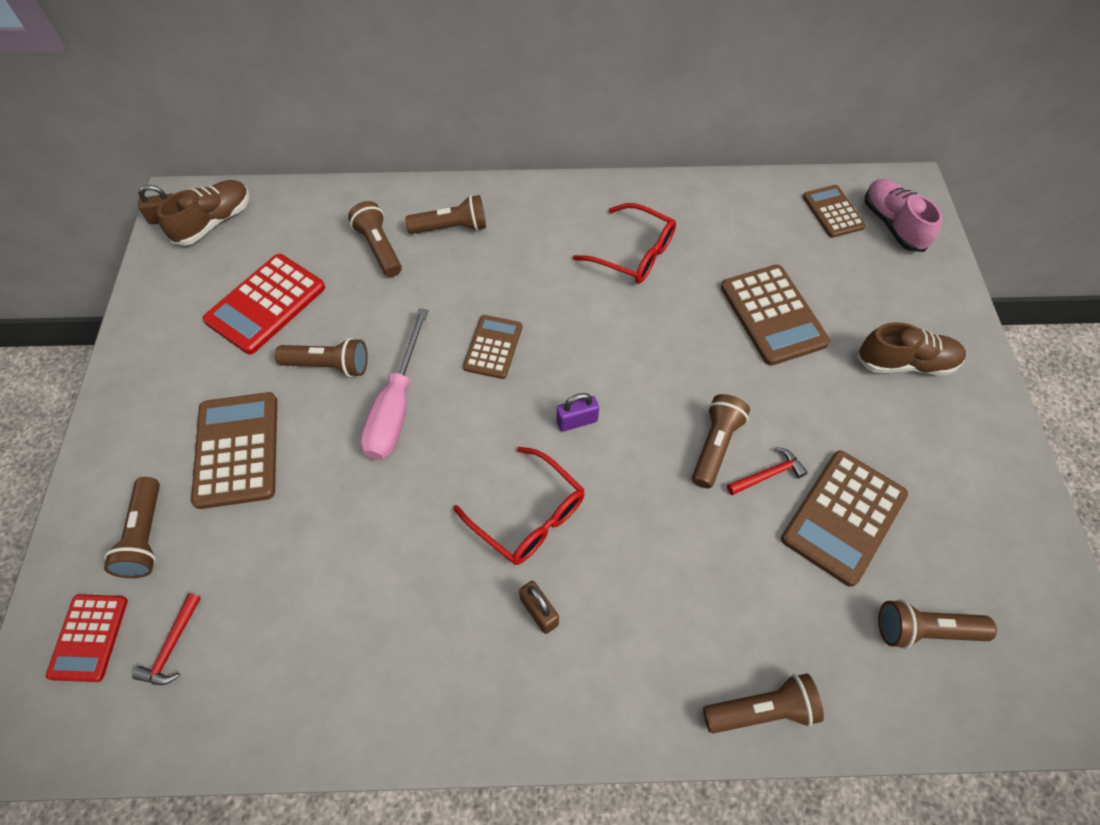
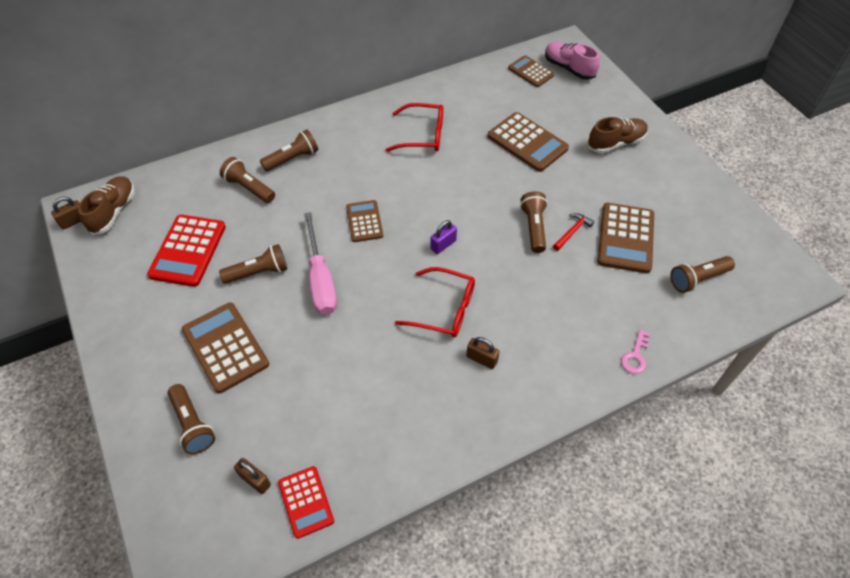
camera: 25 degrees left, 5 degrees down
red calculator [46,594,128,682] -> red calculator moved to [278,466,334,539]
red hammer [132,593,201,685] -> brown padlock [234,458,271,494]
brown flashlight [703,673,824,734] -> pink key [621,329,650,374]

